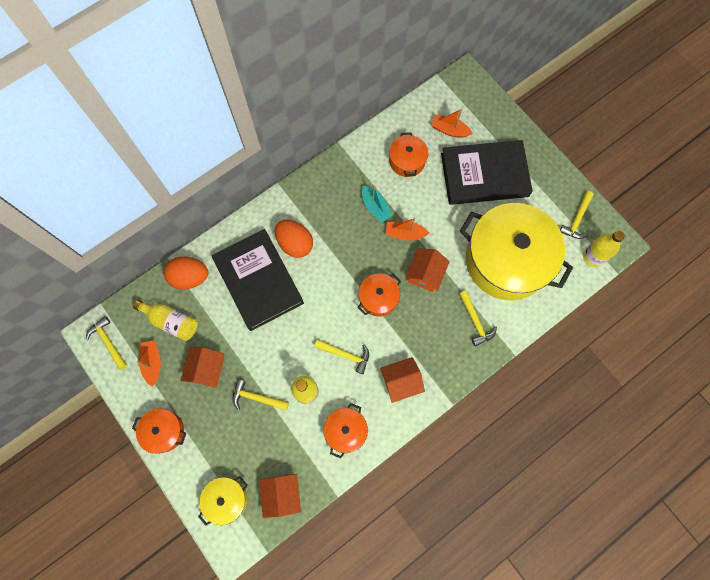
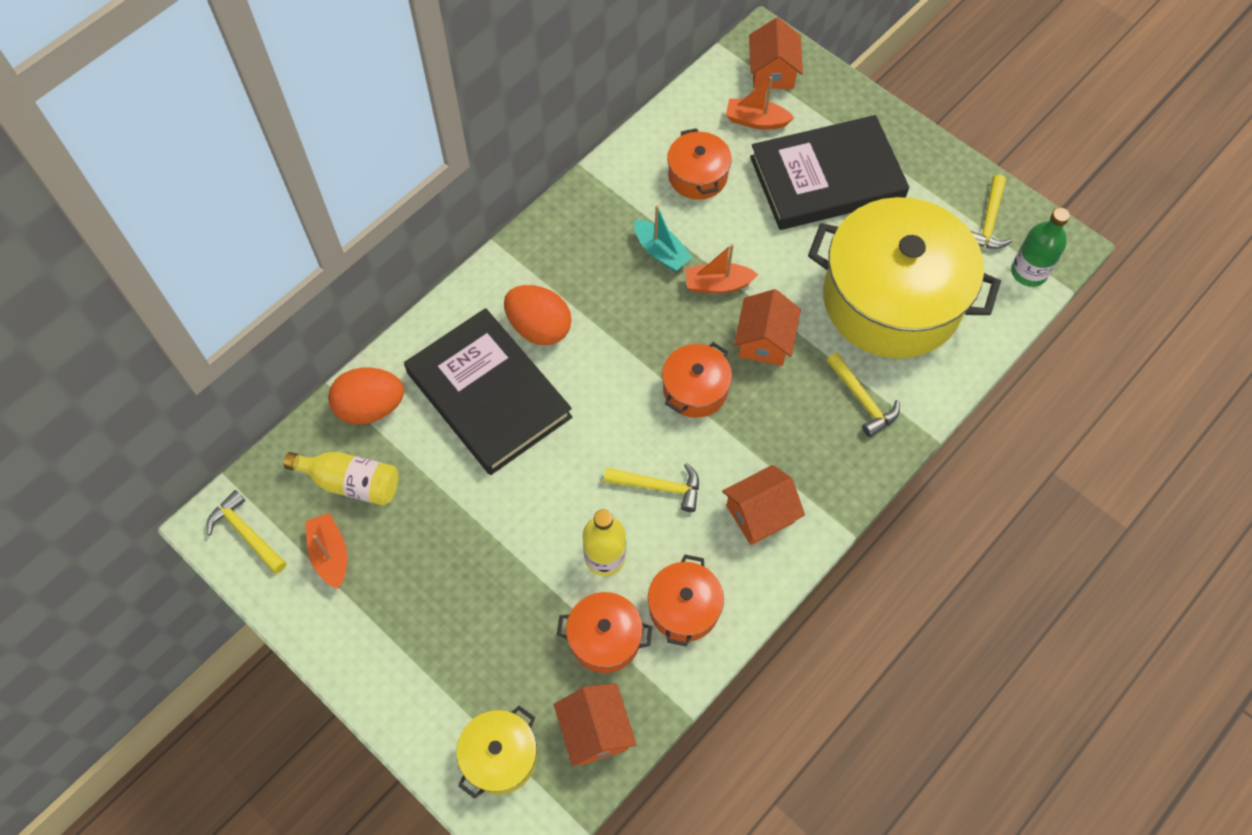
camera: 10 degrees left, 10 degrees down
orange pot [132,408,187,454] -> orange pot moved to [557,592,652,673]
orange house [181,347,224,388] -> orange house moved to [749,18,803,89]
yellow hammer [232,379,289,411] -> none
yellow bottle [583,231,625,267] -> green bottle [1011,207,1070,287]

